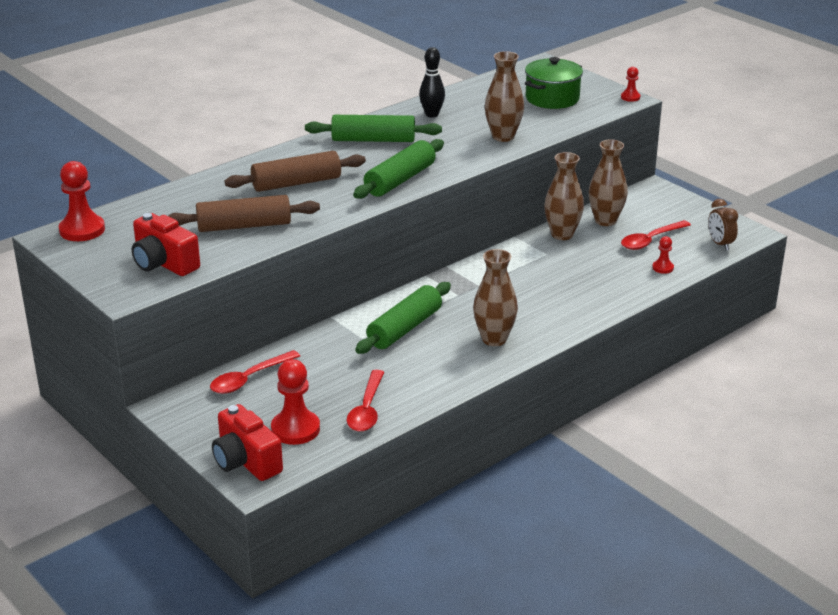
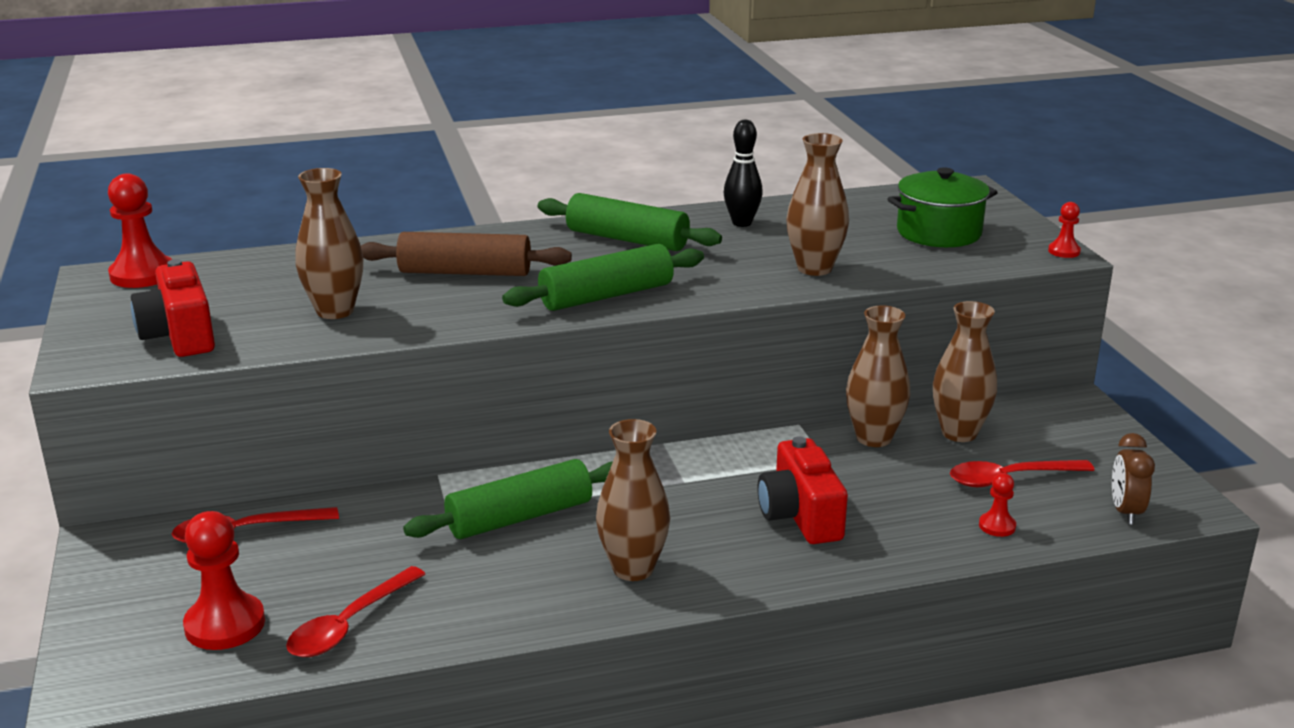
camera: 25 degrees right, 5 degrees down
brown rolling pin [169,195,320,232] -> brown vase [296,168,363,319]
red camera [212,404,283,481] -> red camera moved to [758,437,848,544]

